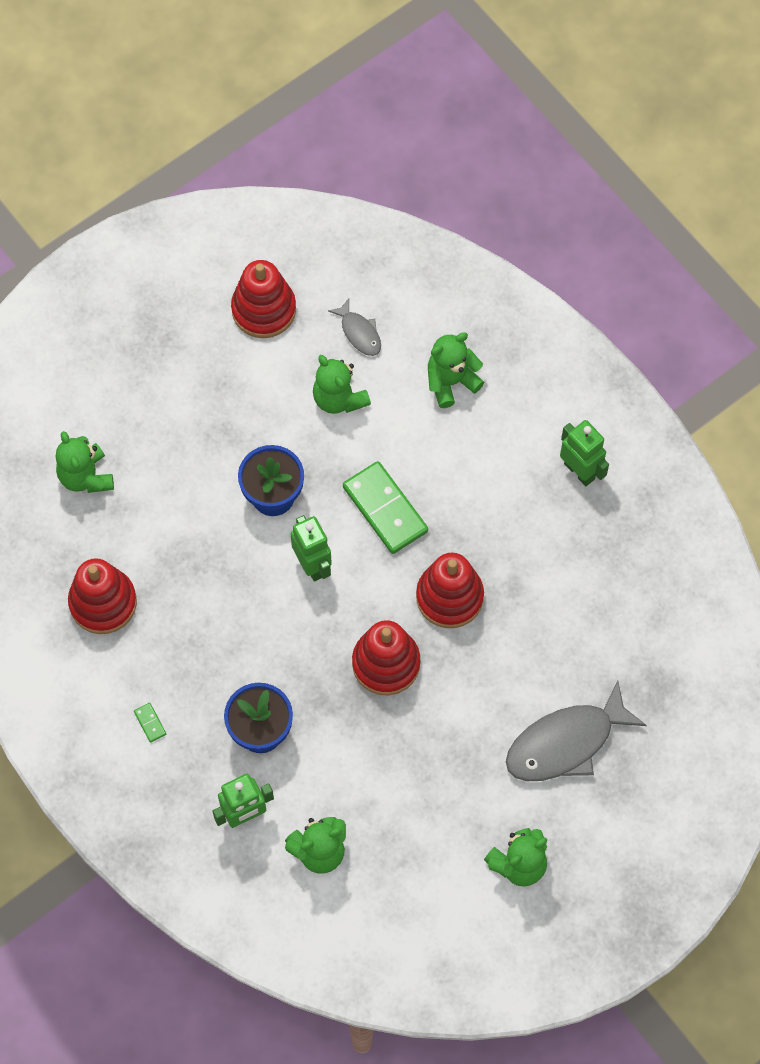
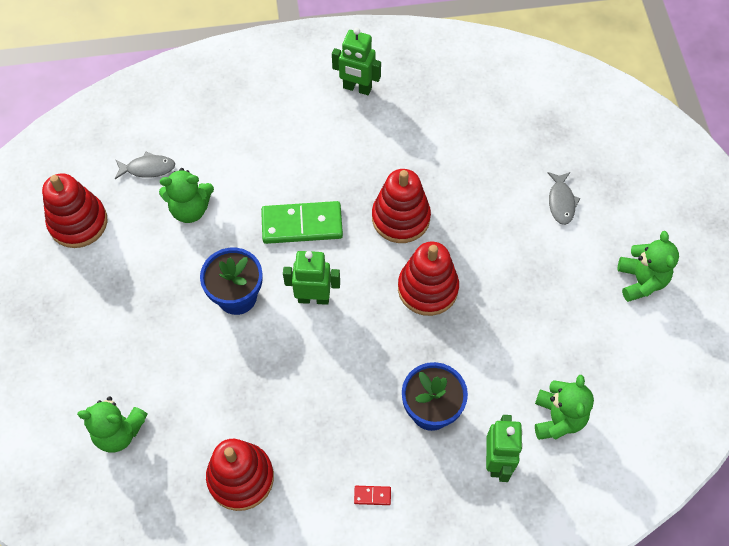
camera: 60 degrees left, 5 degrees down
green domino [134,703,166,743] -> red domino [354,486,391,505]
green teddy bear [428,332,484,408] -> none
grey fish [506,681,647,781] -> grey fish [547,172,580,225], size x0.50
green robot [560,420,609,486] -> green robot turned 150 degrees counterclockwise [332,28,381,95]

